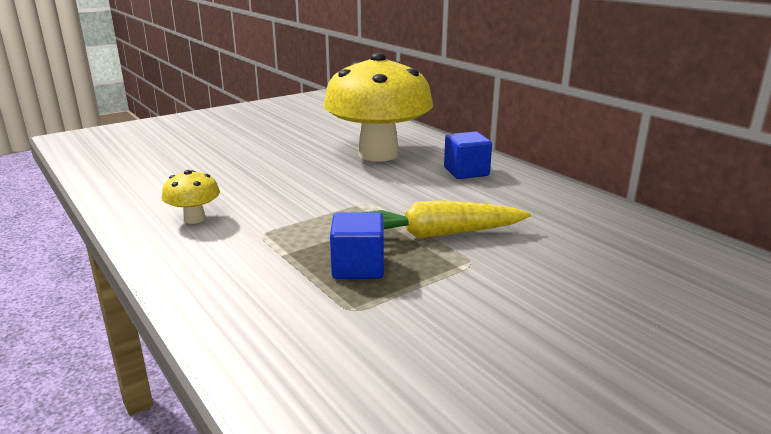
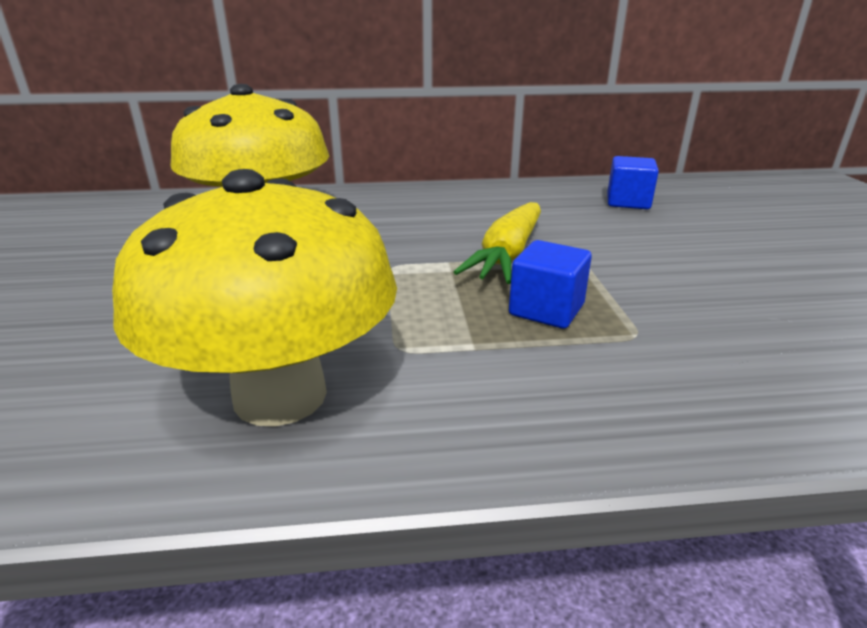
camera: 60 degrees left, 5 degrees up
yellow mushroom [161,170,220,224] -> yellow mushroom [112,169,397,427], size x2.46
blue cube [444,132,492,179] -> blue cube moved to [607,156,659,209]

